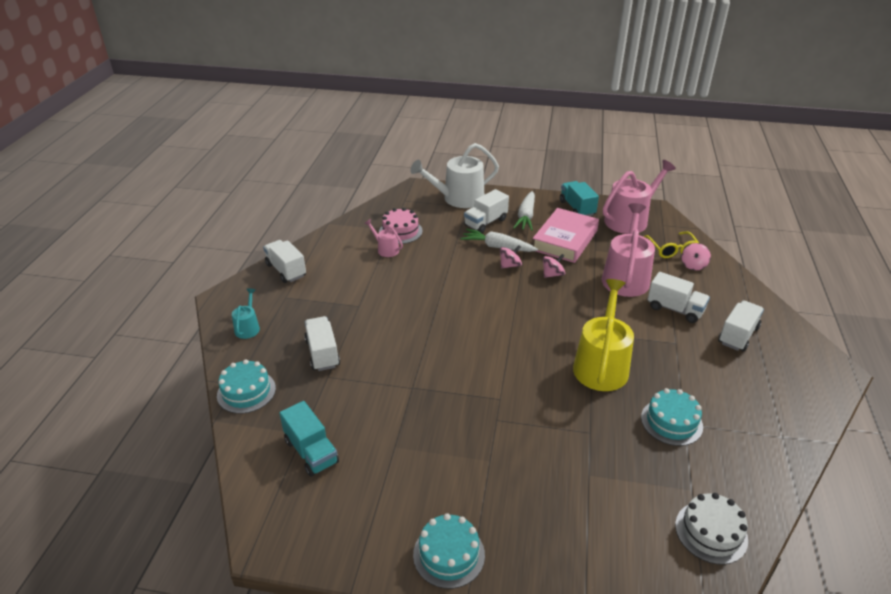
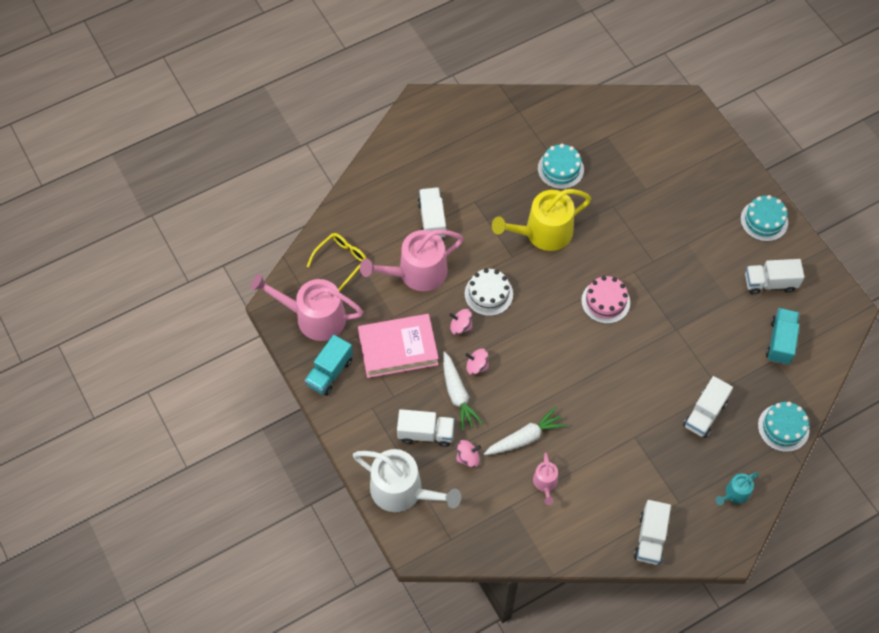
camera: 130 degrees left, 25 degrees up
pink cake [379,208,423,244] -> pink cake moved to [581,276,630,324]
white carrot [513,191,535,231] -> white carrot moved to [483,407,567,455]
white cake [675,493,748,565] -> white cake moved to [465,268,513,316]
pink spinning top [681,243,711,271] -> pink spinning top moved to [456,440,481,468]
white truck [718,301,764,351] -> white truck moved to [745,259,804,295]

